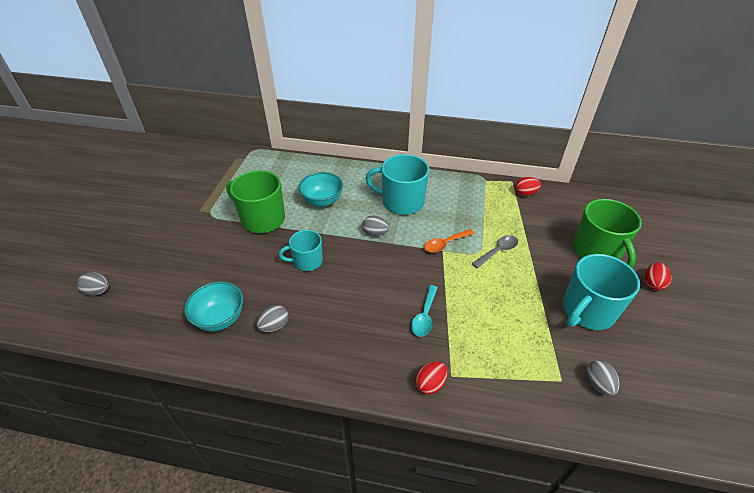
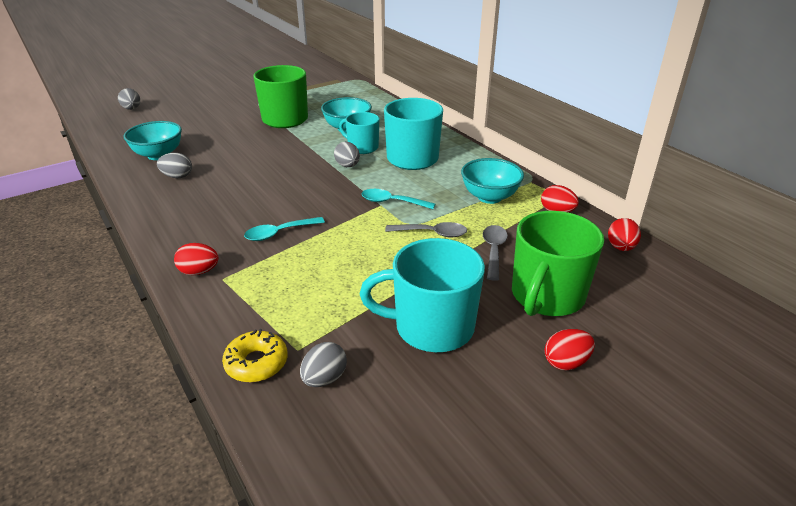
camera: 45 degrees right, 10 degrees down
turquoise mug [279,230,323,271] -> turquoise mug moved to [339,112,379,154]
orange spoon [424,229,474,253] -> turquoise spoon [361,189,435,209]
none -> yellow donut [222,329,288,382]
none -> turquoise bowl [461,158,524,204]
none -> grey spoon [483,225,508,281]
none -> red egg [608,218,641,251]

